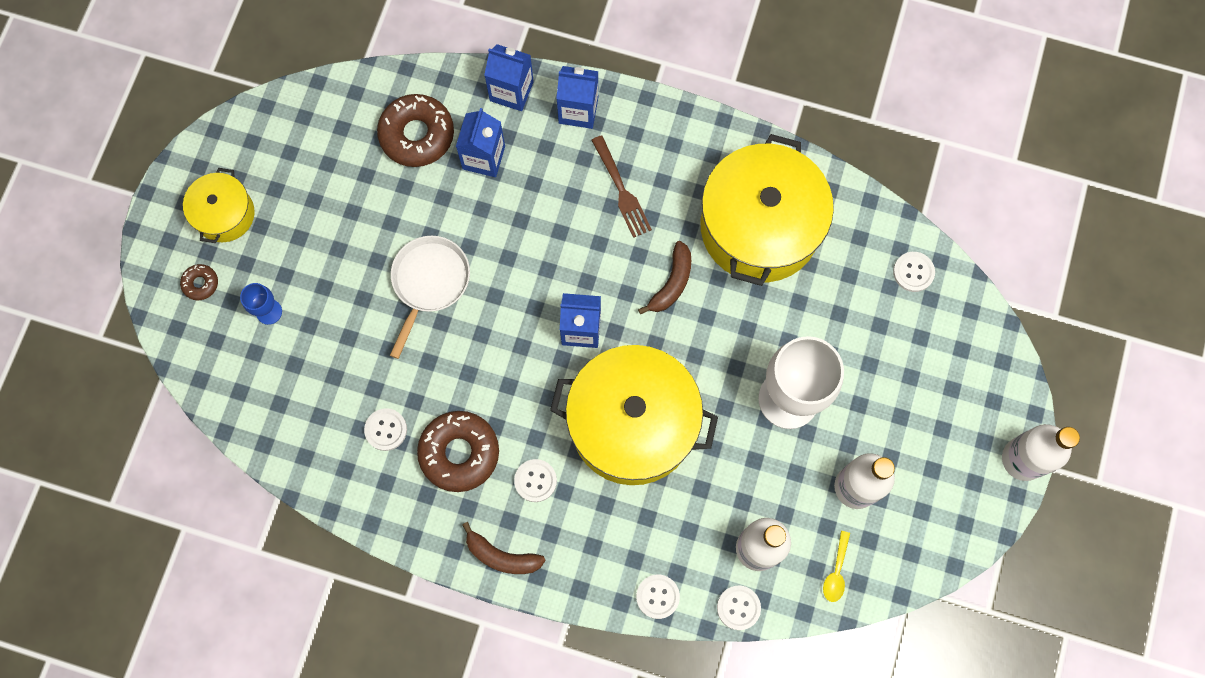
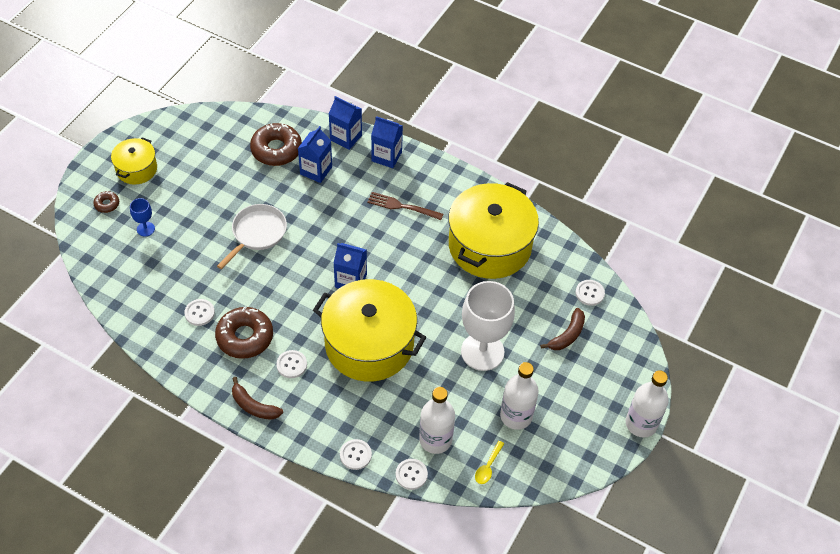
camera: 10 degrees right, 20 degrees down
brown fork [591,135,652,238] -> brown fork turned 120 degrees clockwise [367,192,443,220]
brown banana [638,241,691,315] -> brown banana moved to [540,308,585,350]

